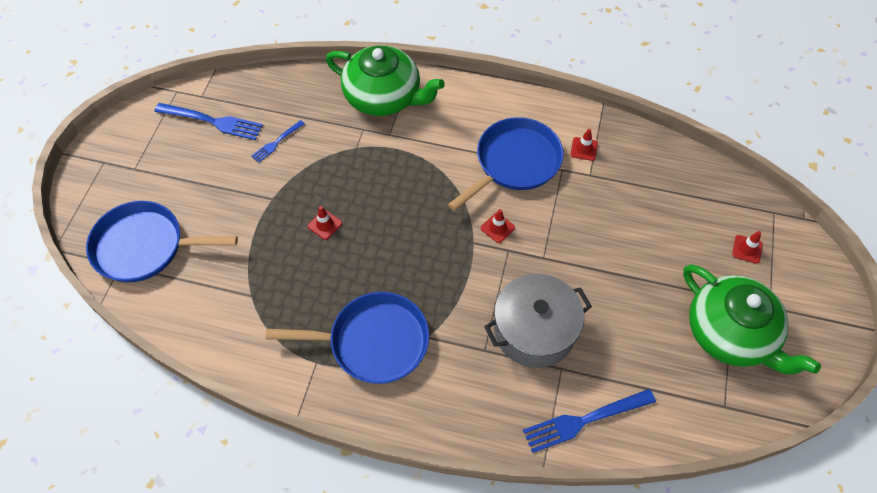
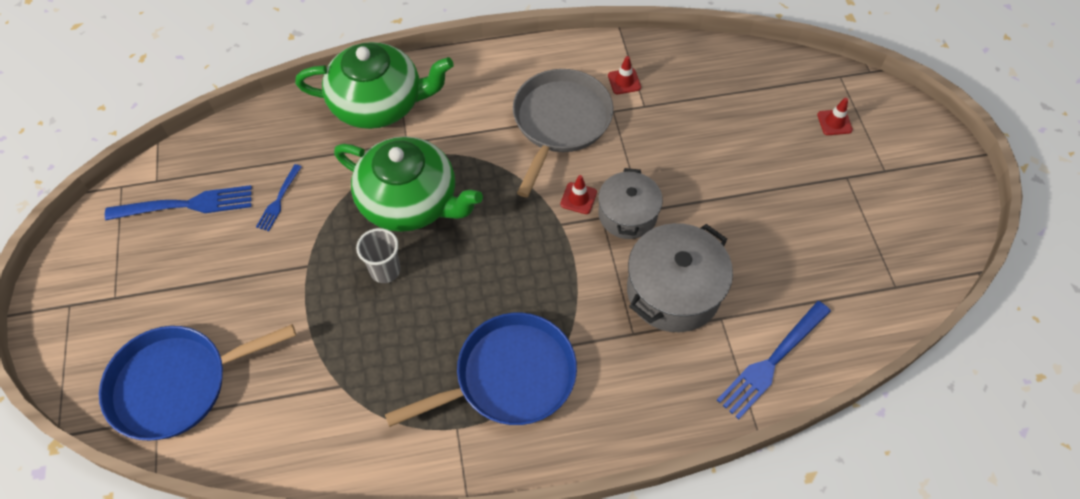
camera: 25 degrees left, 0 degrees up
red traffic cone [308,206,342,240] -> grey cup [356,228,401,283]
blue pan [448,117,564,211] -> grey pan [513,69,613,197]
green teapot [683,264,821,374] -> green teapot moved to [334,137,483,232]
none -> grey pot [598,168,663,239]

